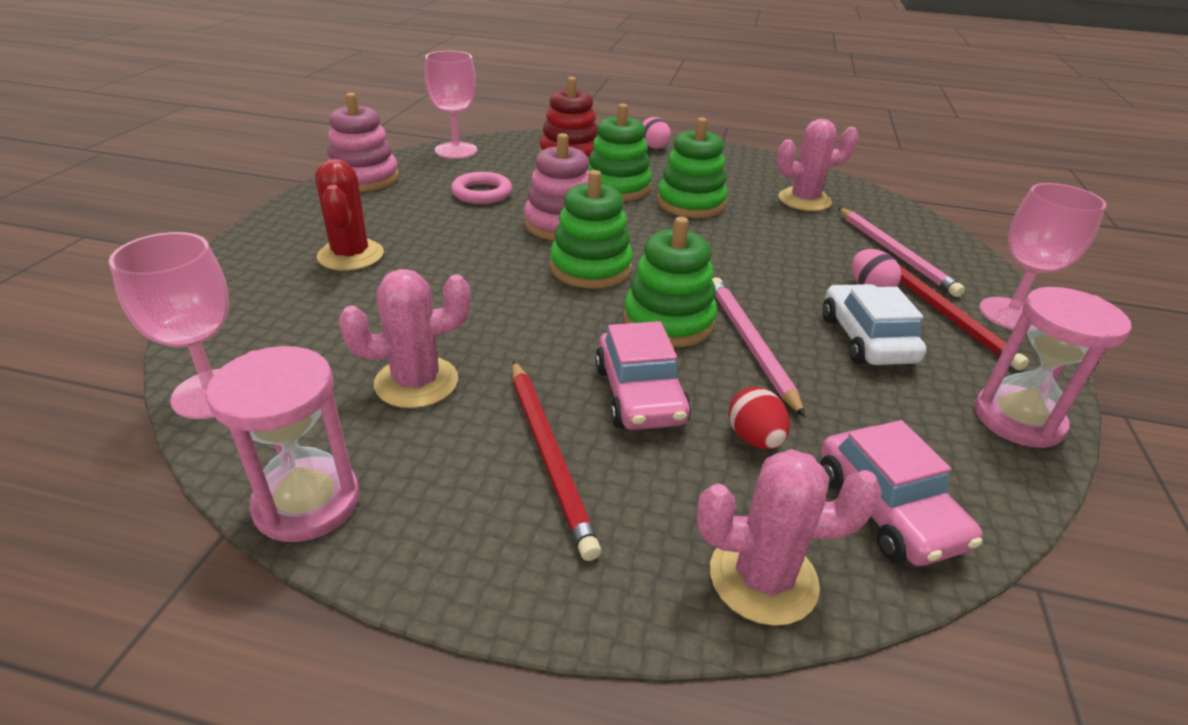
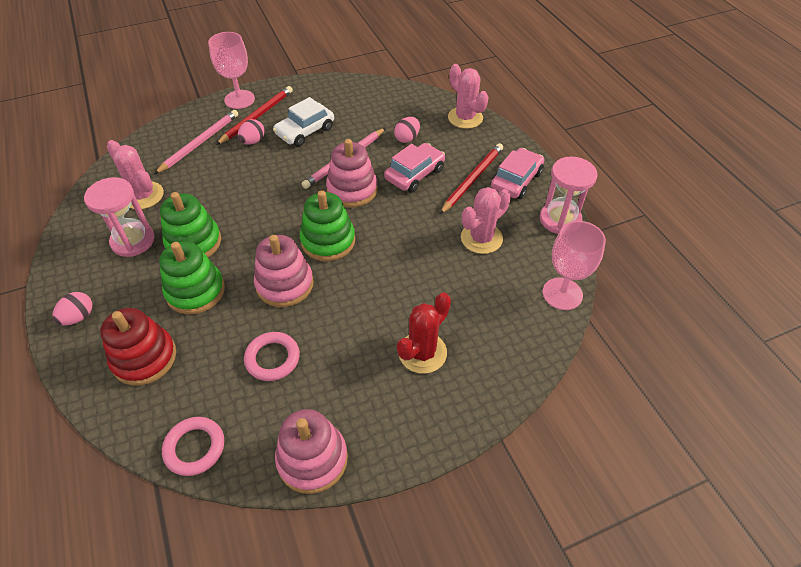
camera: 125 degrees left, 15 degrees up
pink cactus [339,269,471,408] -> pink cactus turned 75 degrees counterclockwise [461,187,511,254]
pink goblet [425,51,477,159] -> pink ring [162,417,224,476]
green stacking toy [623,217,717,347] -> pink stacking toy [326,139,378,207]
red egg [729,387,790,449] -> pink egg [394,117,420,143]
pink car [820,420,983,566] -> pink car moved to [490,148,544,199]
pink hourglass [975,287,1131,448] -> pink hourglass moved to [84,177,155,257]

